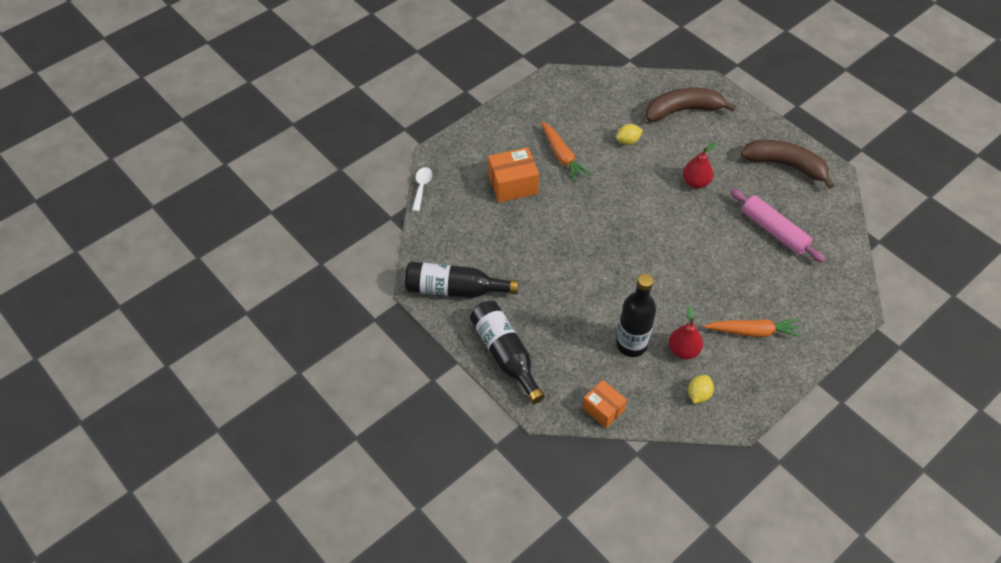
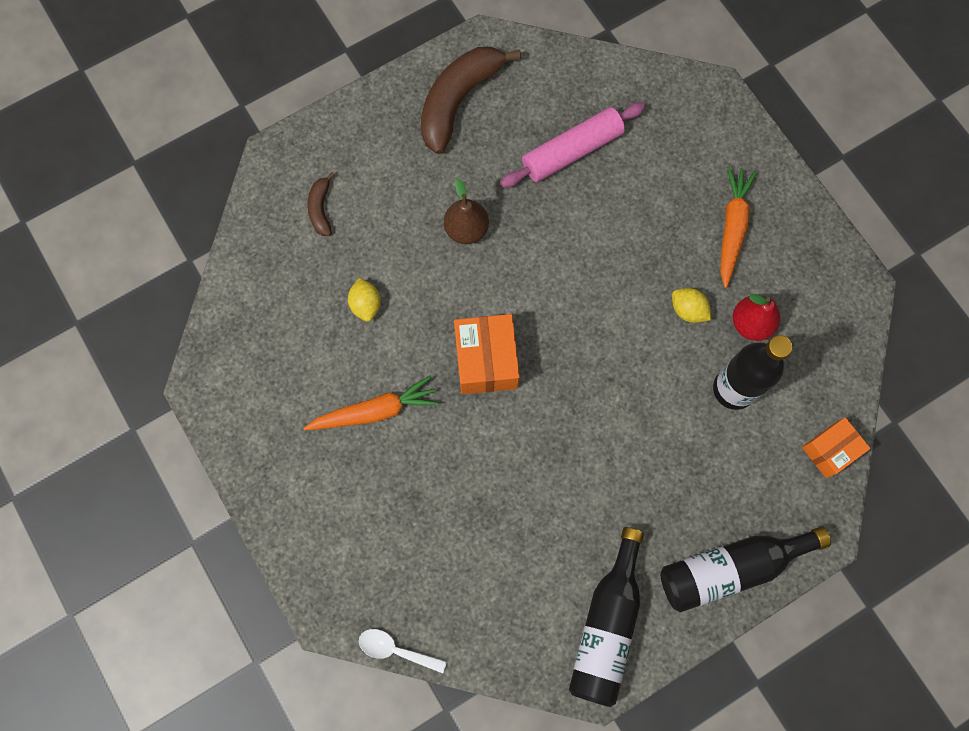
camera: 80 degrees left, 20 degrees up
orange box [488,147,539,203] -> orange box moved to [454,314,520,394]
brown banana [645,88,736,122] -> brown banana [307,172,335,236], size x0.48
red pear [683,142,717,189] -> brown pear [444,178,489,244]
yellow lemon [688,375,714,403] -> yellow lemon moved to [672,288,711,323]

